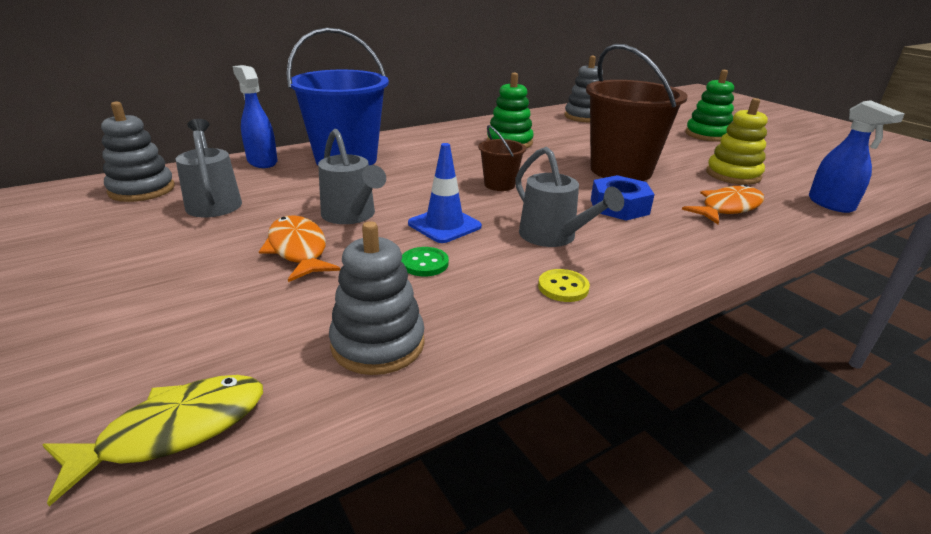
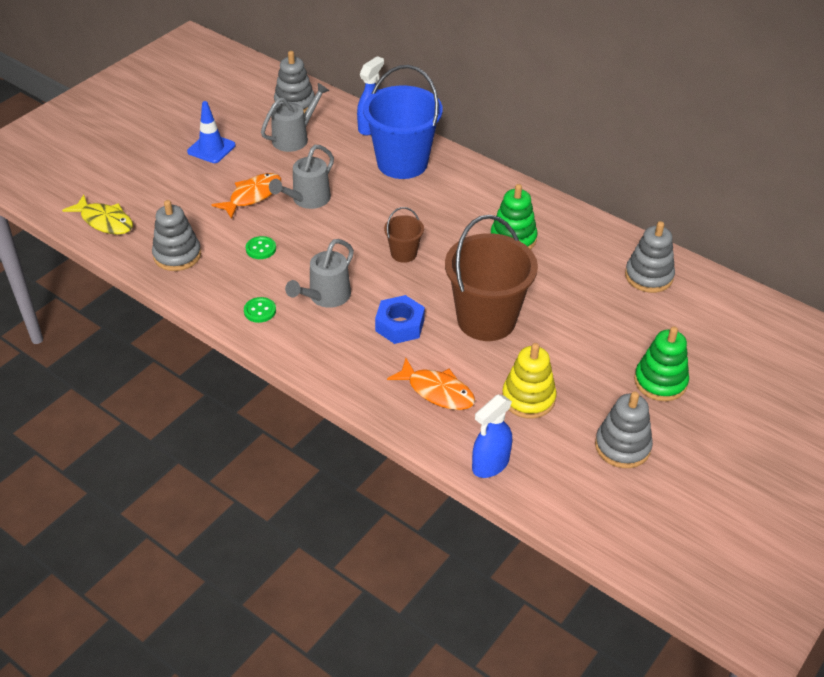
camera: 70 degrees right, 15 degrees up
blue traffic cone [408,143,482,243] -> blue traffic cone moved to [187,101,236,163]
yellow button [538,269,590,302] -> green button [244,297,276,323]
none -> grey stacking toy [595,391,653,468]

